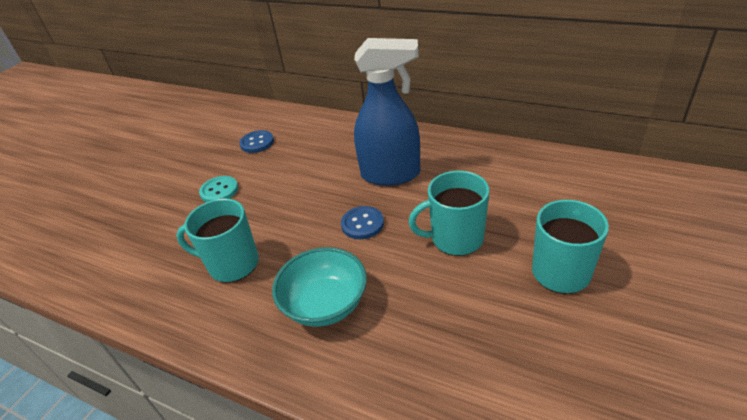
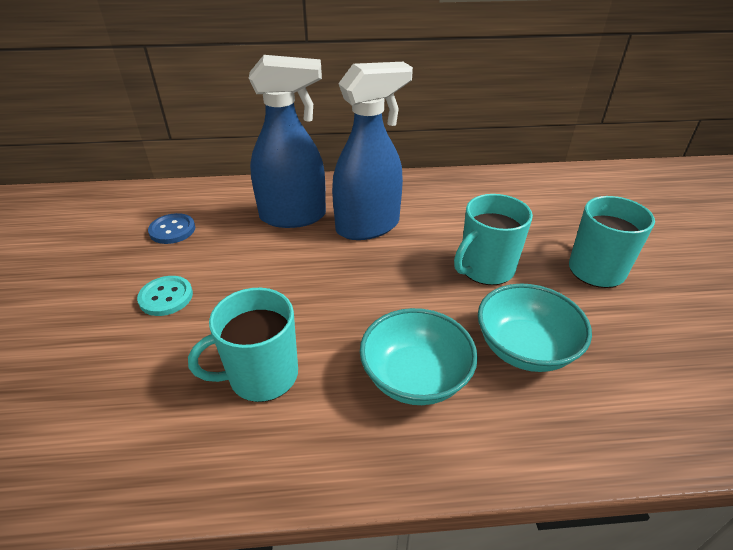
camera: 35 degrees left, 0 degrees up
blue button [341,206,384,239] -> none
none -> blue spray bottle [249,55,326,228]
none -> turquoise bowl [478,284,592,372]

